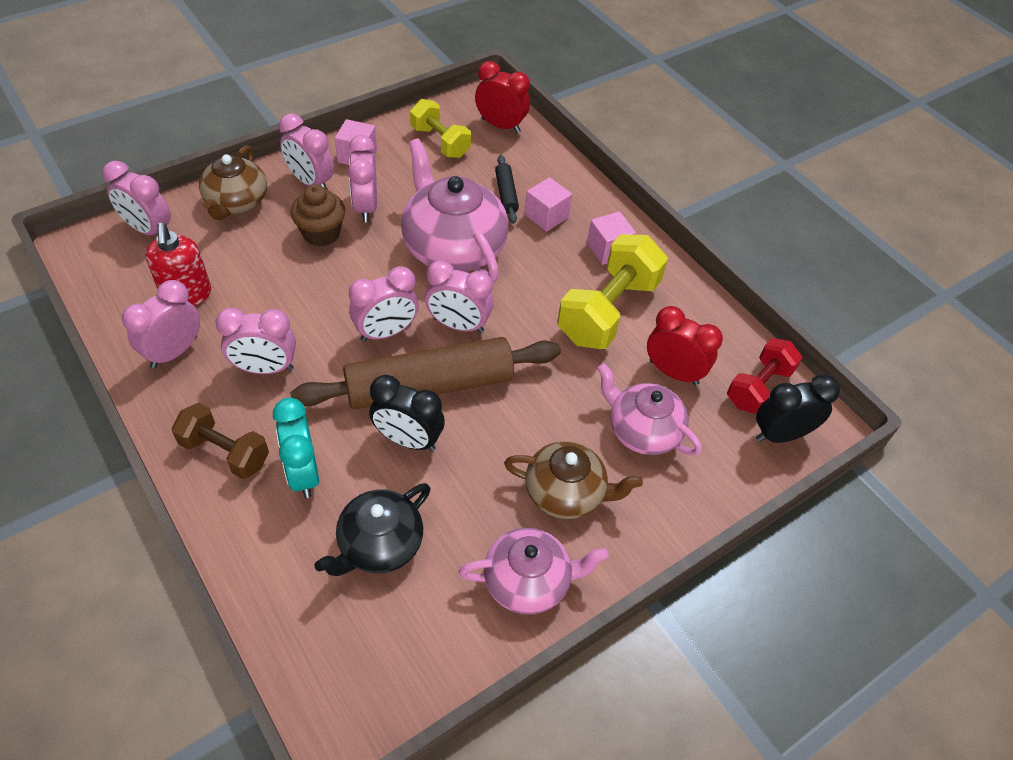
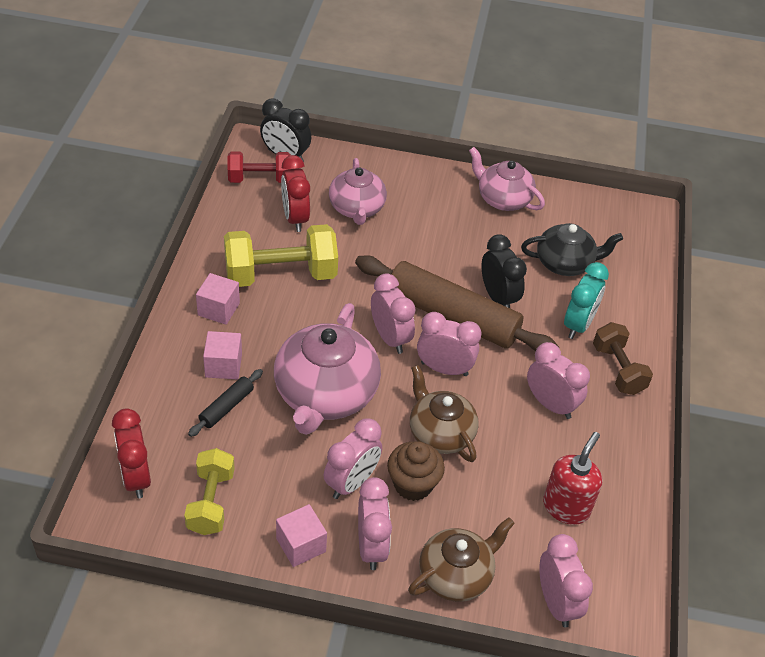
camera: 135 degrees left, 5 degrees down
pink clock [122,280,200,369] -> none
brown teapot [504,441,643,519] -> brown teapot moved to [410,365,479,462]

